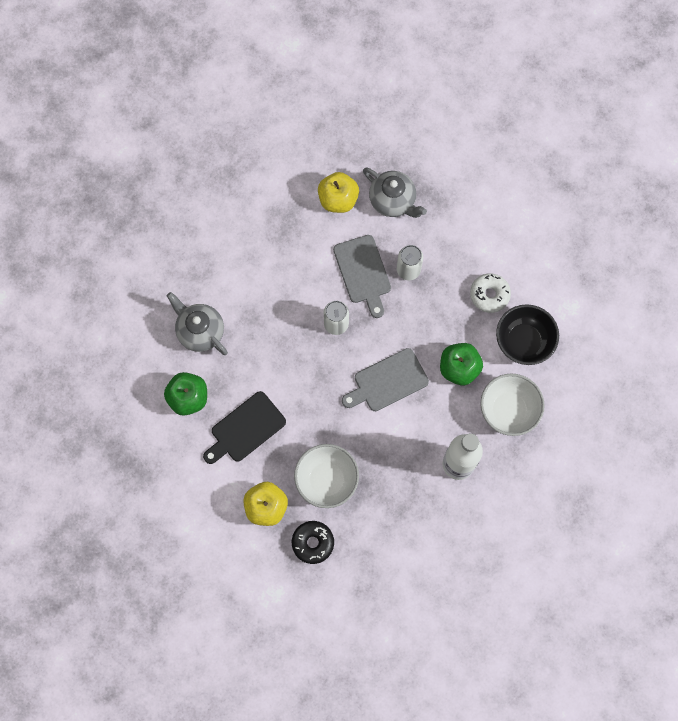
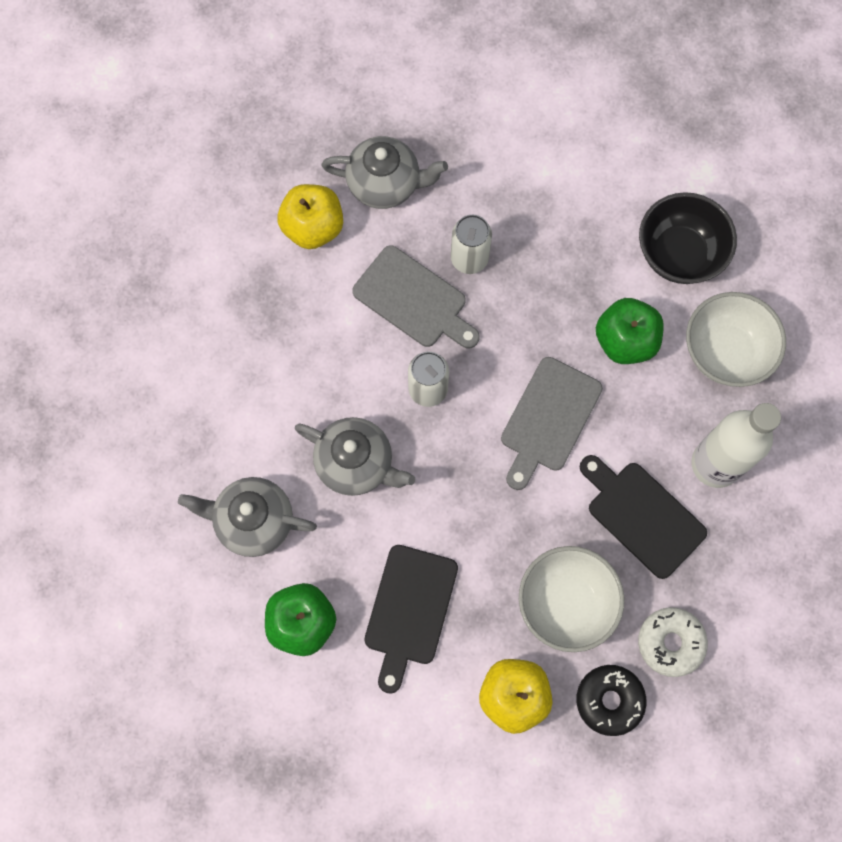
camera: 35 degrees left, 0 degrees up
white donut [470,273,511,313] -> white donut moved to [638,607,708,677]
none -> grey teapot [295,417,415,496]
none -> black cutting board [580,455,707,579]

